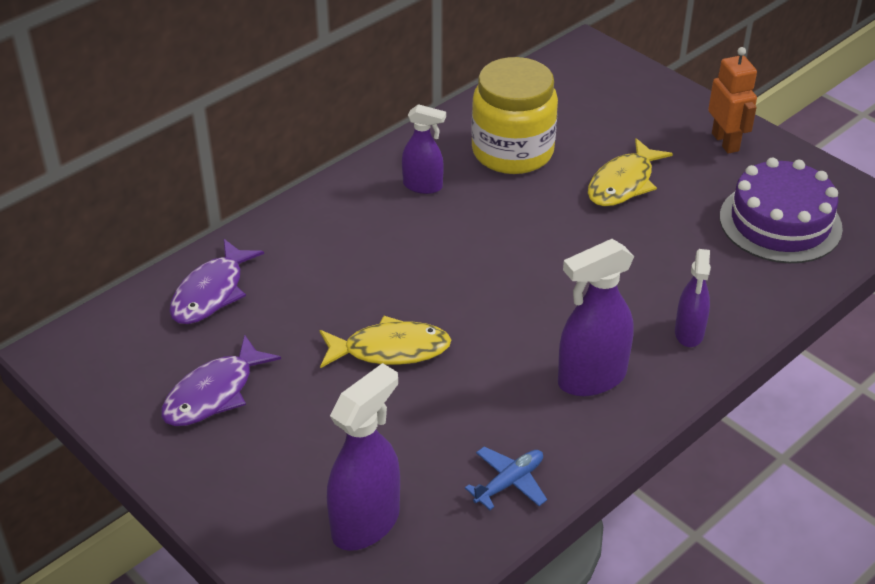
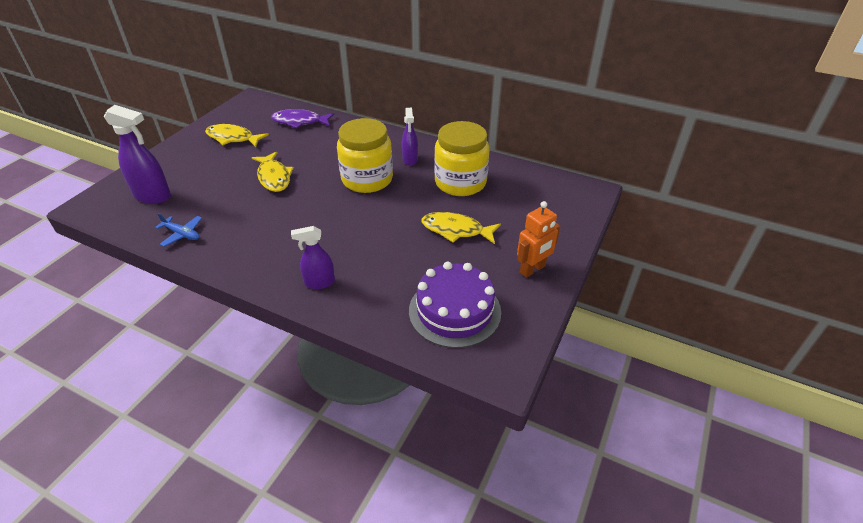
camera: 70 degrees right, 0 degrees up
purple fish [161,335,281,426] -> yellow fish [205,124,269,147]
purple spray bottle [558,239,634,396] -> none
none -> yellow jar [337,118,393,193]

